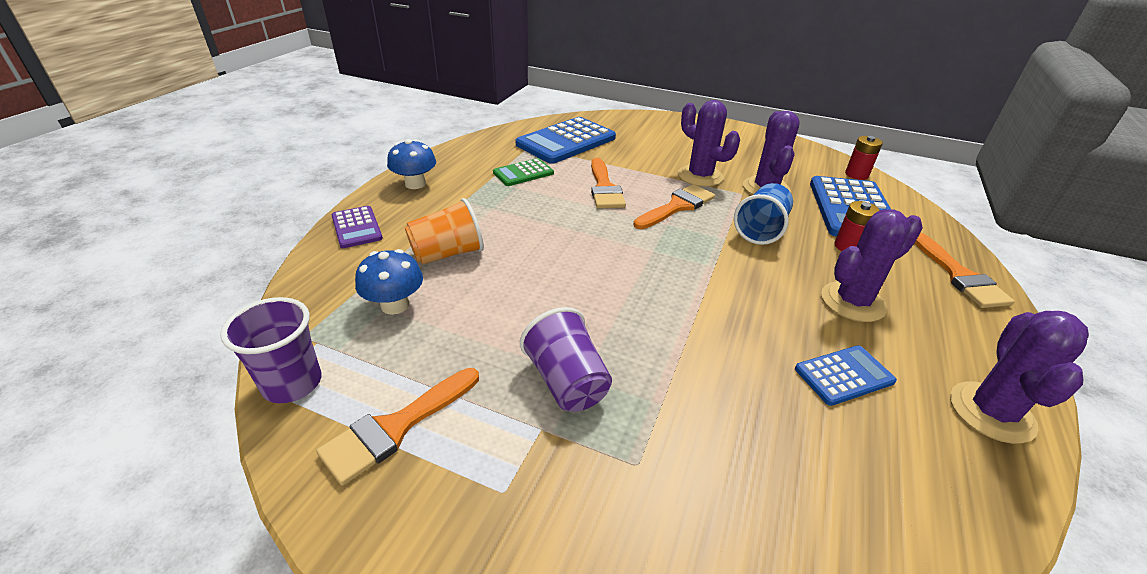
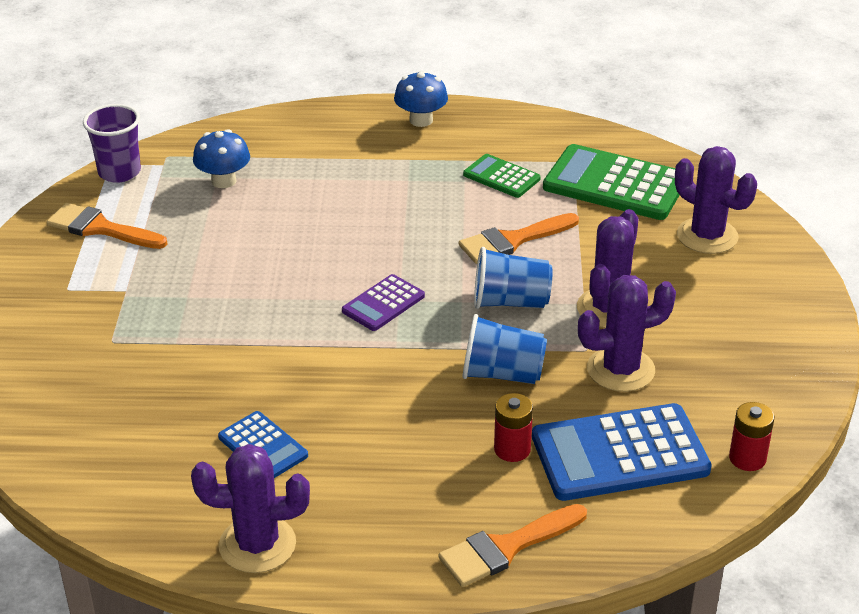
camera: 70 degrees right, 0 degrees up
purple calculator [331,206,383,248] -> purple calculator moved to [342,274,425,331]
orange cup [405,198,484,265] -> none
blue calculator [516,117,616,164] -> green calculator [543,144,680,220]
purple cup [520,307,612,412] -> none
orange brush [634,184,715,229] -> blue cup [474,247,552,309]
purple cactus [821,209,923,322] -> purple cactus moved to [675,146,757,254]

